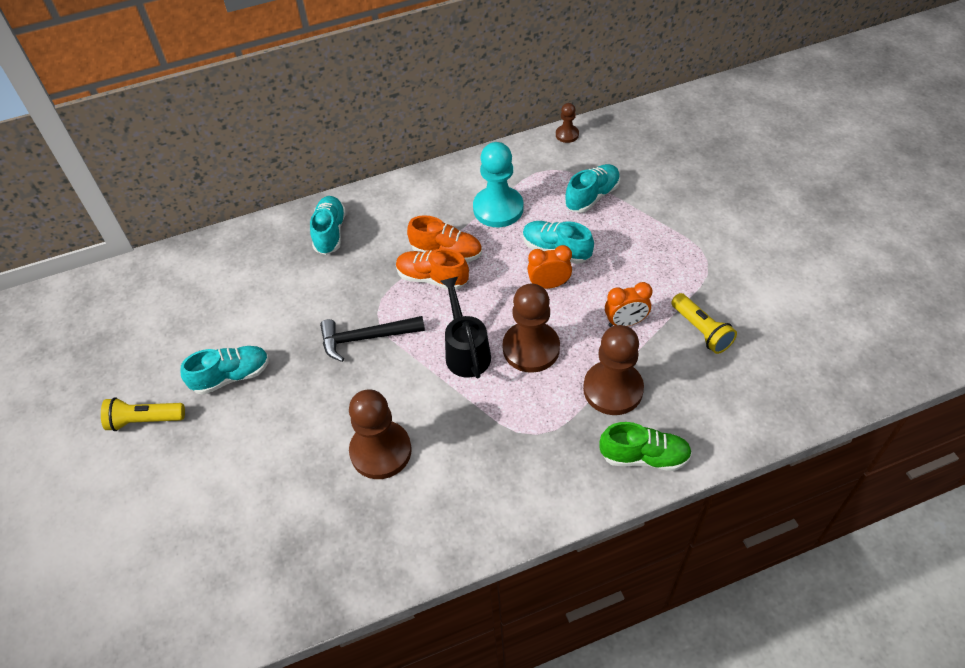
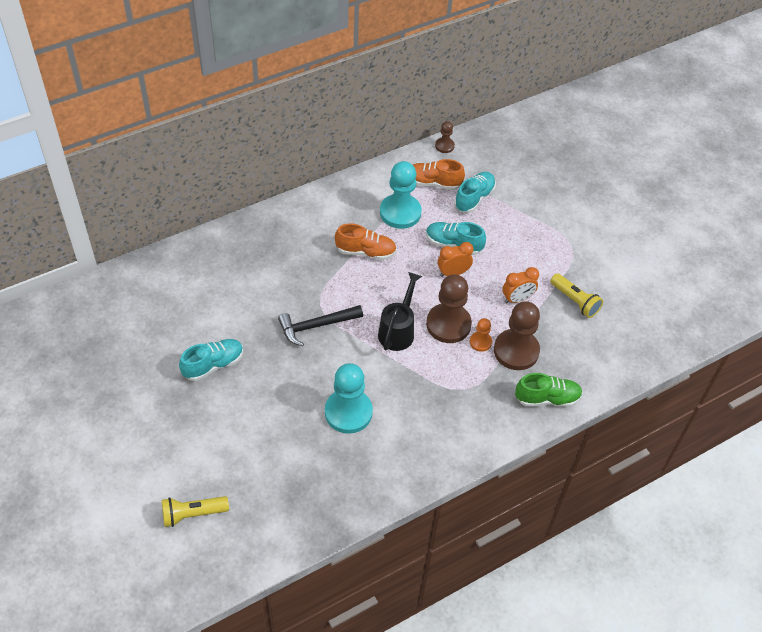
camera: 15 degrees left, 0 degrees up
yellow flashlight [101,397,185,431] -> yellow flashlight moved to [162,496,229,527]
turquoise shoe [310,196,346,255] -> none
brown pawn [349,389,412,479] -> turquoise pawn [325,363,373,434]
orange shoe [396,249,469,290] -> orange shoe moved to [413,159,465,190]
black watering can [440,277,491,378] -> black watering can turned 45 degrees clockwise [378,272,422,351]
none -> orange pawn [470,318,492,352]

